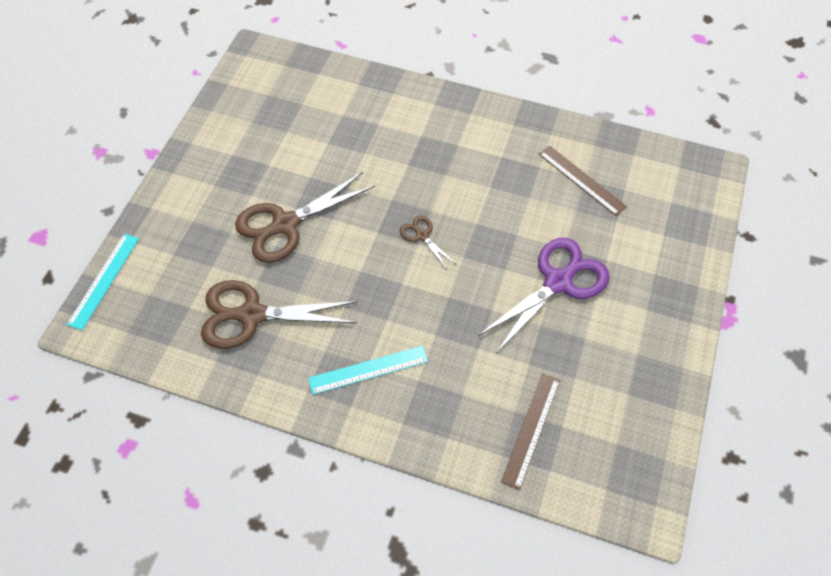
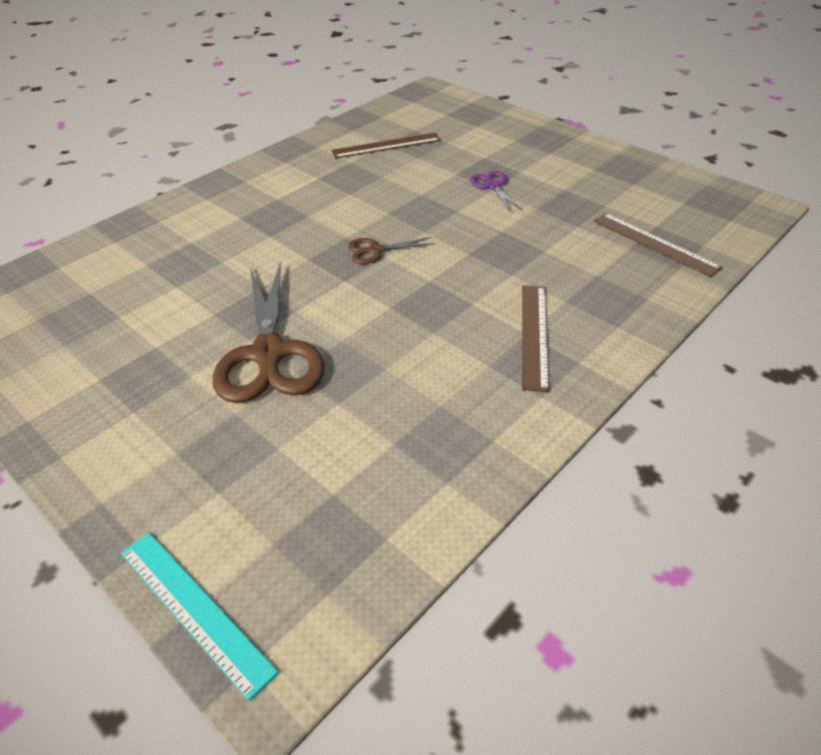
camera: 65 degrees left, 15 degrees down
brown scissors [201,280,358,349] -> none
turquoise ruler [308,346,428,395] -> brown ruler [522,285,549,392]
purple scissors [478,238,610,353] -> purple scissors [470,171,522,211], size x0.47

